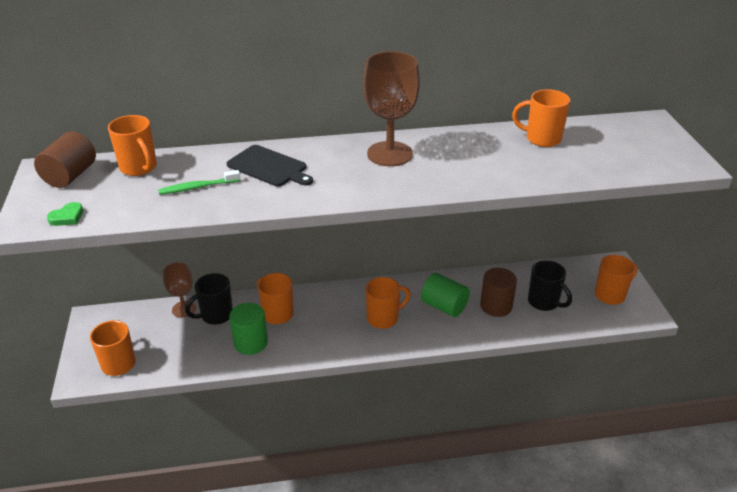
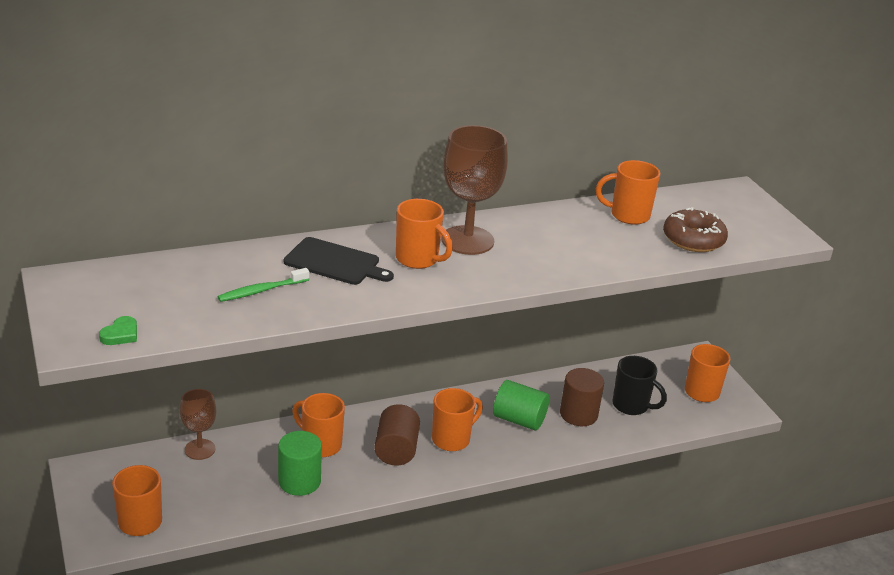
camera: 15 degrees left, 5 degrees down
brown cylinder [34,132,96,188] -> brown cylinder moved to [374,404,420,466]
orange mug [108,115,157,176] -> orange mug moved to [396,199,453,269]
black mug [185,273,233,325] -> none
none -> brown donut [663,207,728,252]

